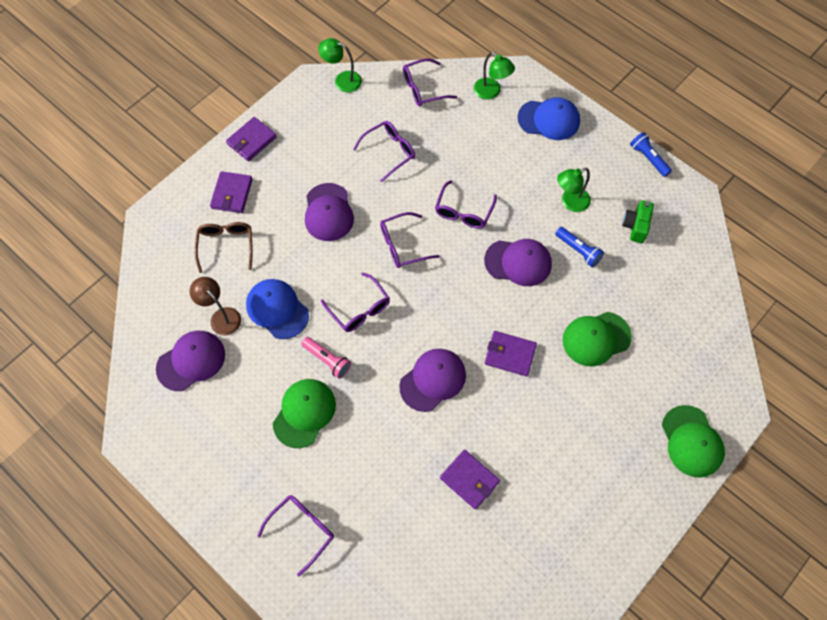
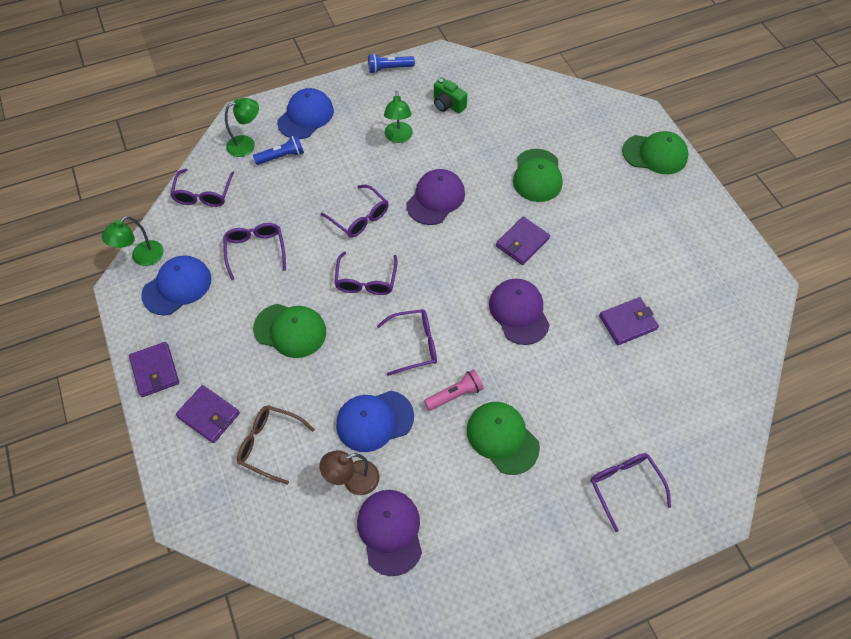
camera: 65 degrees left, 5 degrees down
purple cap [305,183,354,241] -> green cap [253,304,326,358]
blue flashlight [555,227,604,267] -> blue flashlight moved to [253,135,304,165]
none -> blue cap [141,255,211,315]

